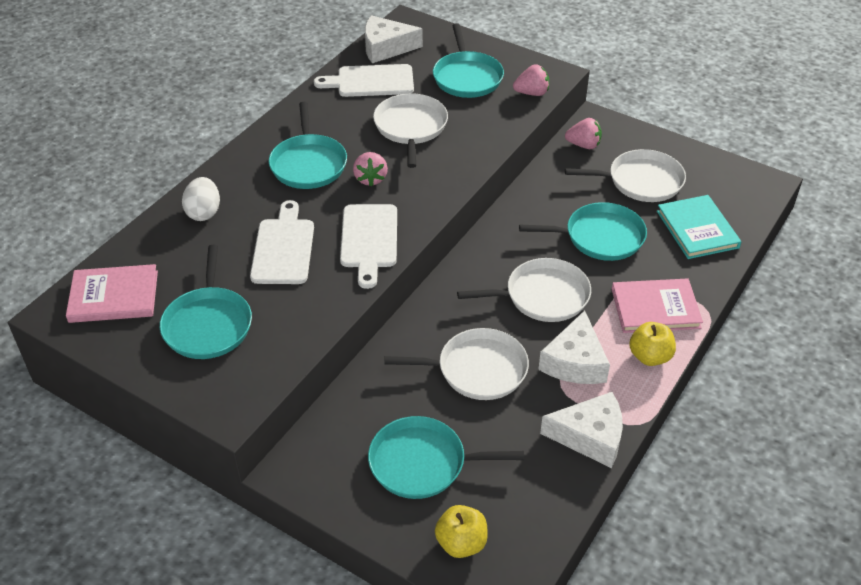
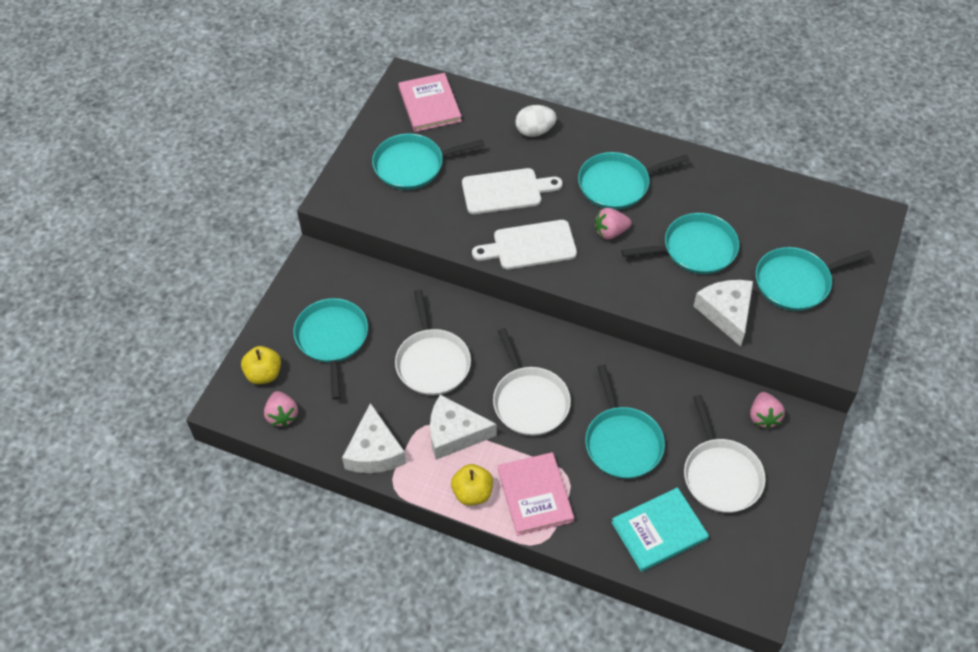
camera: 80 degrees right, 10 degrees up
white cutting board [314,64,414,97] -> none
white cheese [365,15,423,63] -> white cheese moved to [694,280,753,347]
white pan [373,93,448,168] -> turquoise pan [621,213,739,274]
pink strawberry [513,64,549,96] -> pink strawberry moved to [264,391,298,427]

